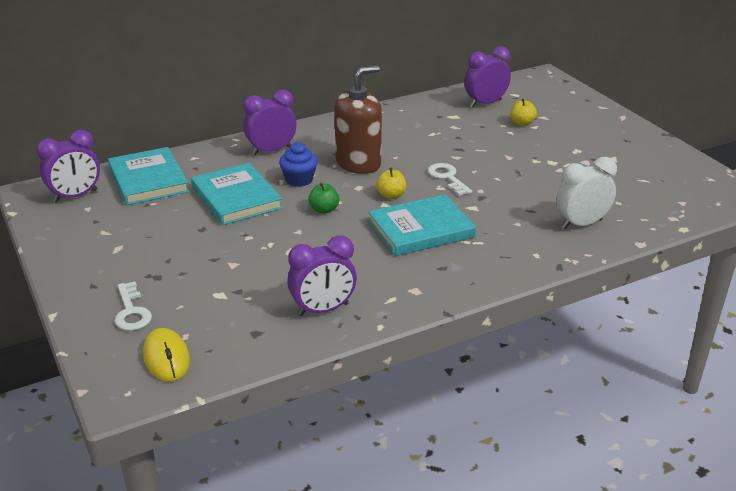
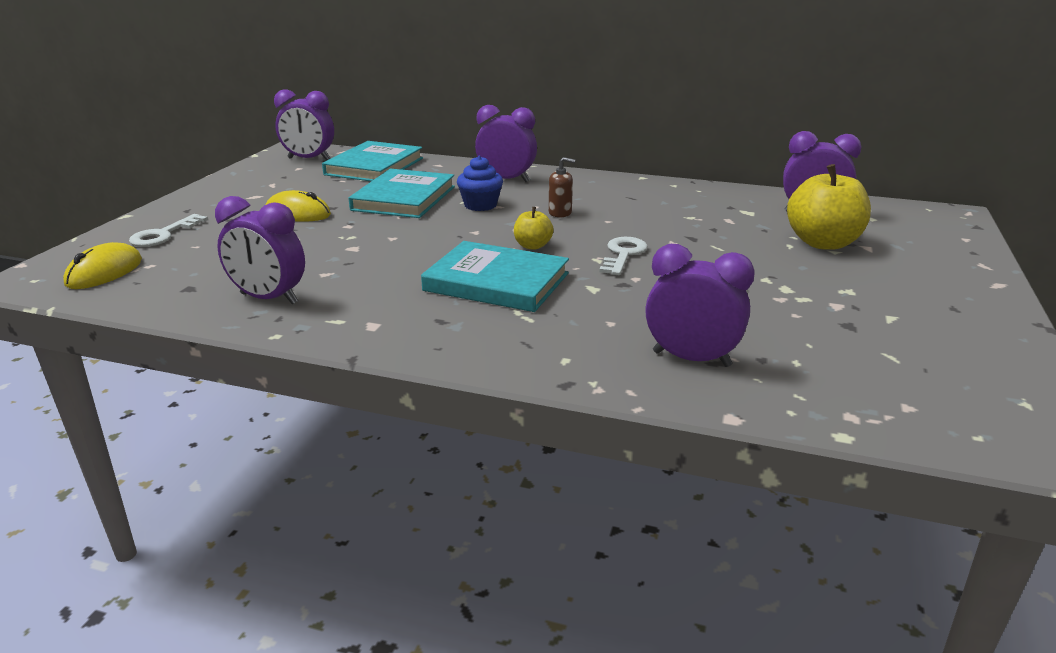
camera: 45 degrees right, 5 degrees down
green apple [308,182,339,214] -> none
brown soap dispenser [335,66,382,174] -> brown soap dispenser [549,157,575,217], size x0.44
yellow apple [510,99,537,126] -> yellow apple [787,164,871,250], size x1.97
white clock [556,157,617,229] -> purple clock [645,244,755,367]
none -> yellow mouse [265,190,331,222]

